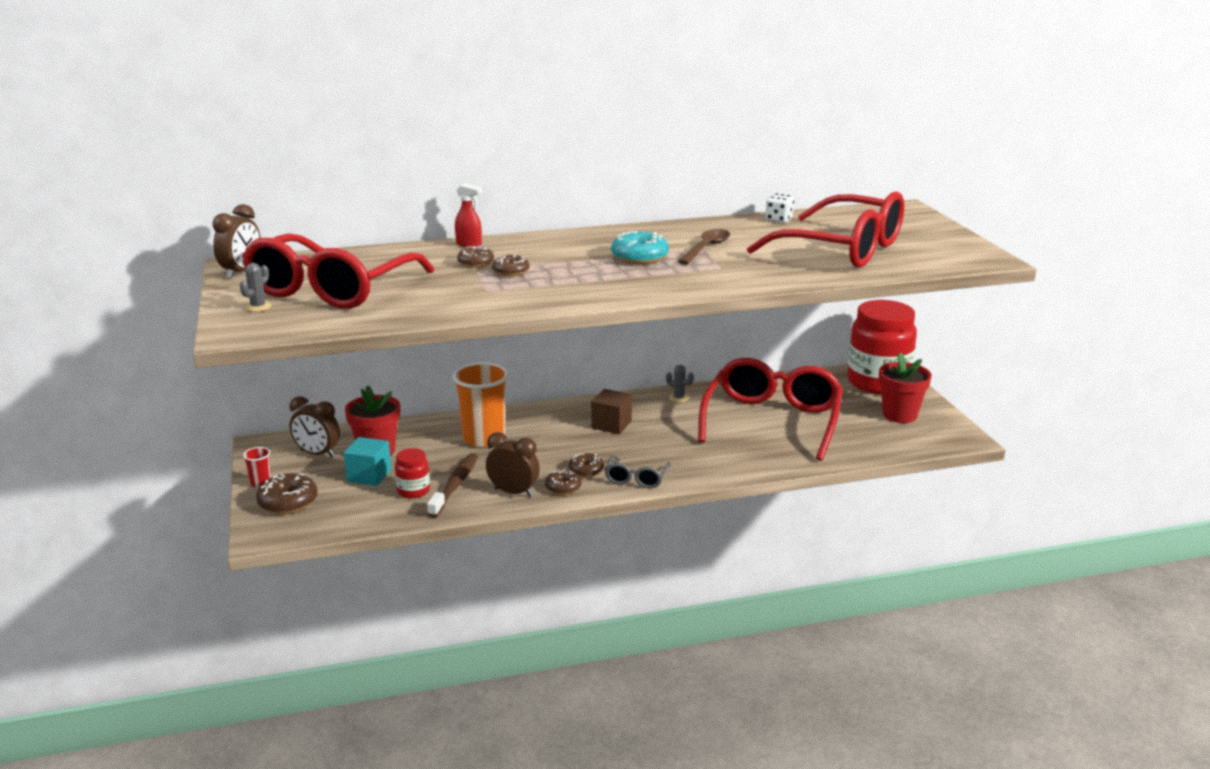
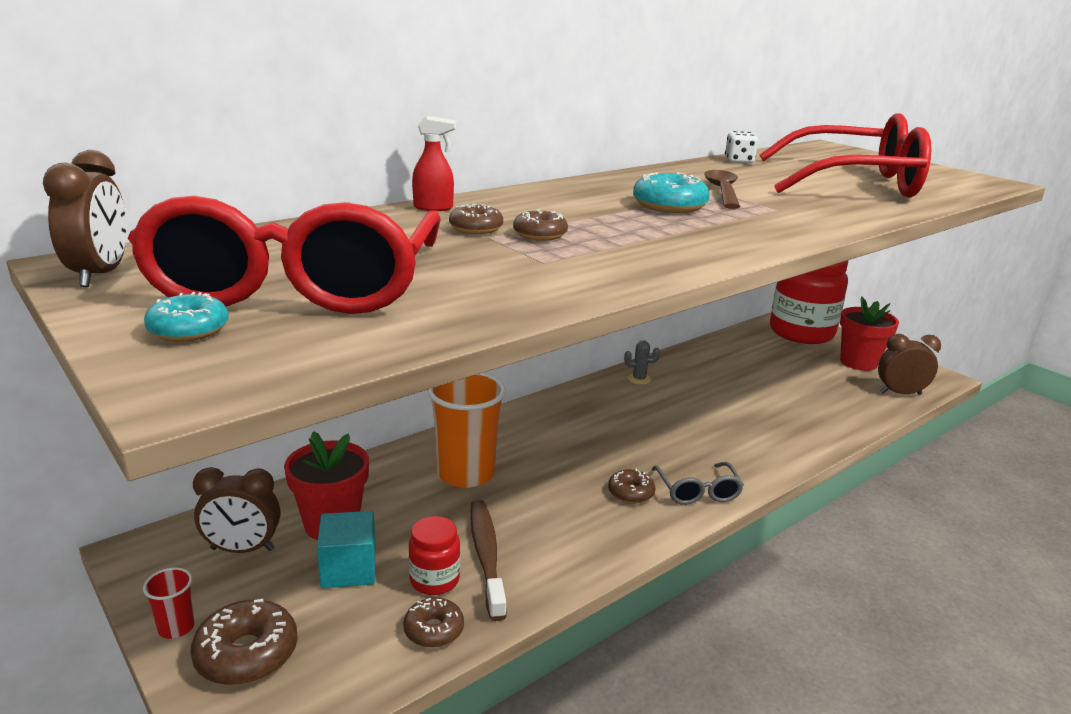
camera: 25 degrees left, 0 degrees up
grey cactus [240,263,272,312] -> turquoise donut [144,292,229,342]
brown clock [486,432,540,497] -> brown clock moved to [878,334,941,395]
brown donut [545,469,582,495] -> brown donut moved to [403,597,464,648]
brown cube [591,389,632,434] -> none
red glasses [698,358,843,461] -> none

